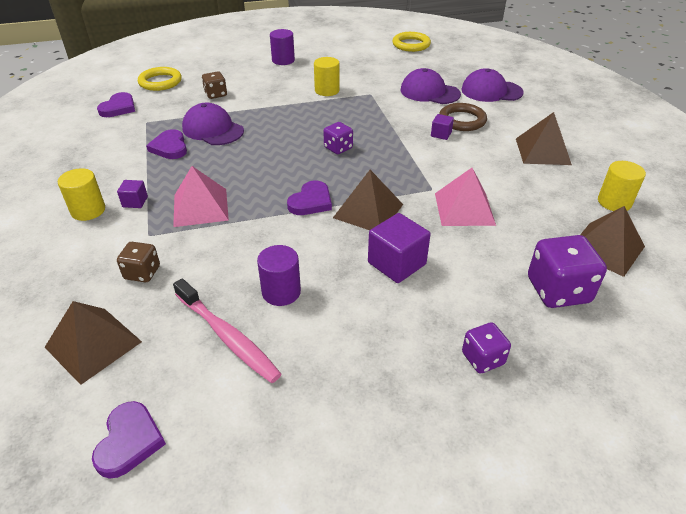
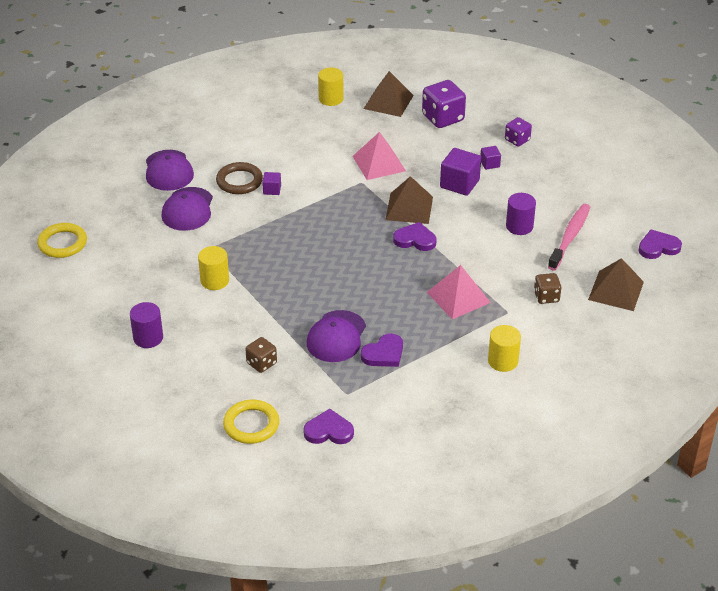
camera: 110 degrees left, 0 degrees up
purple cube [117,180,148,208] -> purple cube moved to [480,146,501,170]
purple dice [323,122,353,154] -> none
brown pyramid [516,112,572,165] -> none

